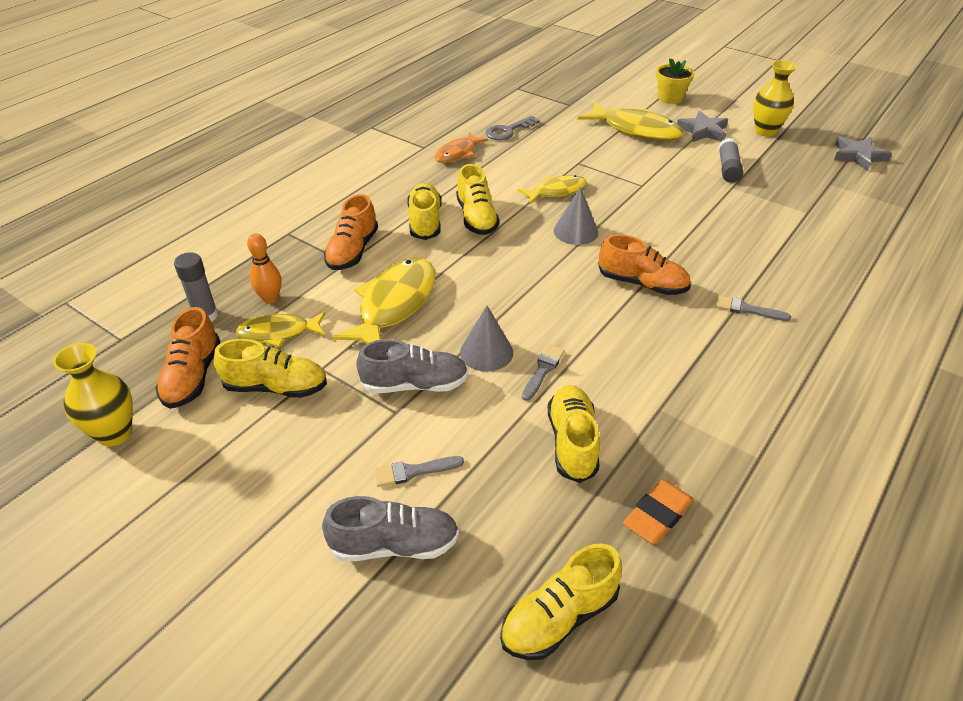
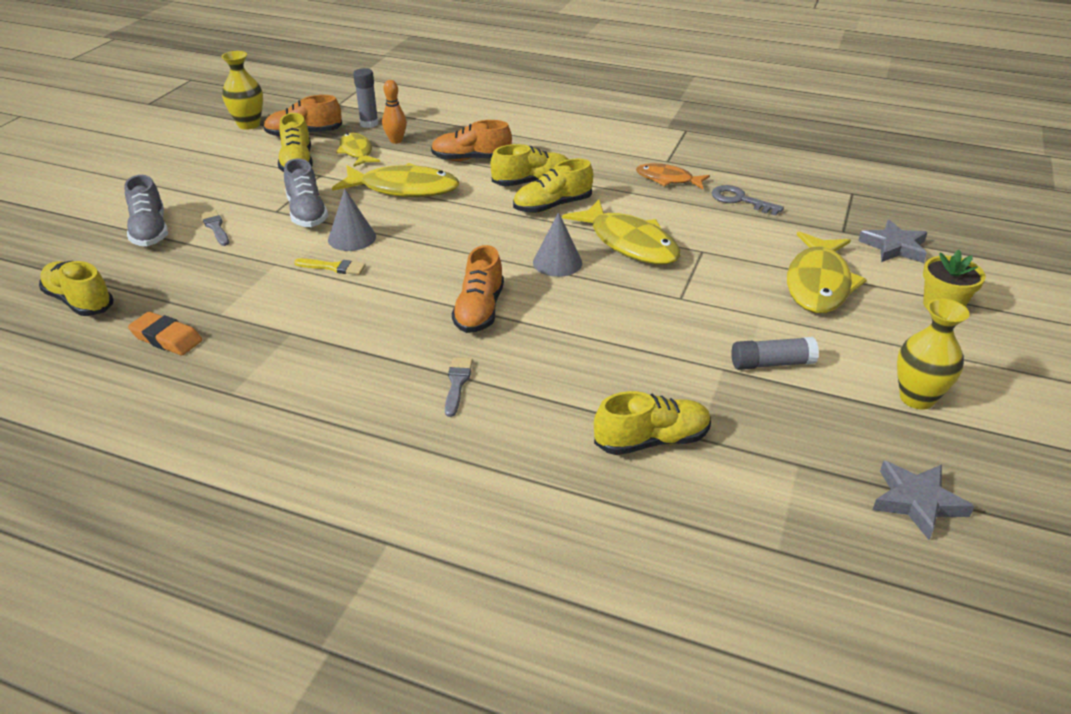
camera: 75 degrees right, 5 degrees down
yellow fish [518,175,587,204] -> yellow fish [562,200,681,265], size x1.67
grey brush [522,344,565,401] -> yellow brush [294,258,366,275]
yellow shoe [548,385,600,483] -> yellow shoe moved to [594,391,711,455]
grey star [677,111,728,142] -> grey star moved to [858,219,928,263]

